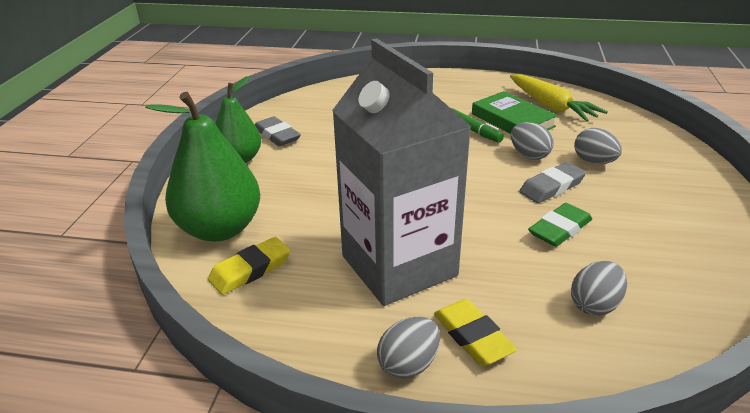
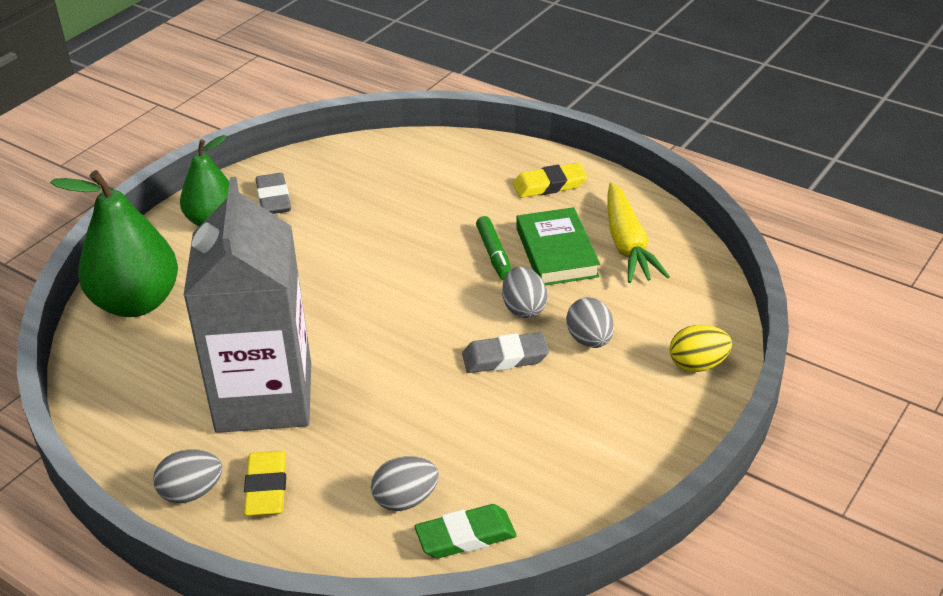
camera: 25 degrees right, 5 degrees up
yellow eraser [208,237,290,295] -> yellow eraser moved to [513,163,587,198]
green eraser [528,203,592,247] -> green eraser moved to [415,504,517,558]
none -> yellow egg [670,325,732,372]

